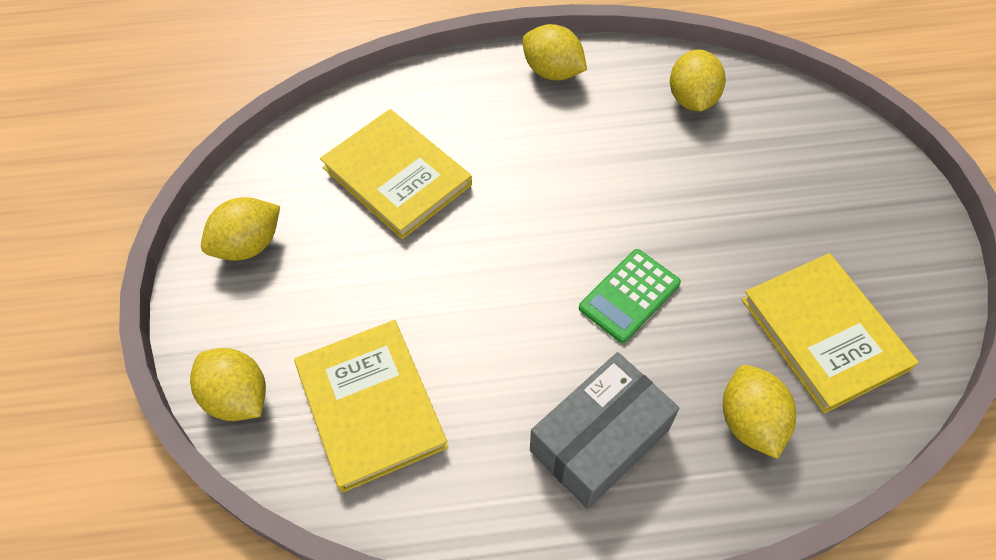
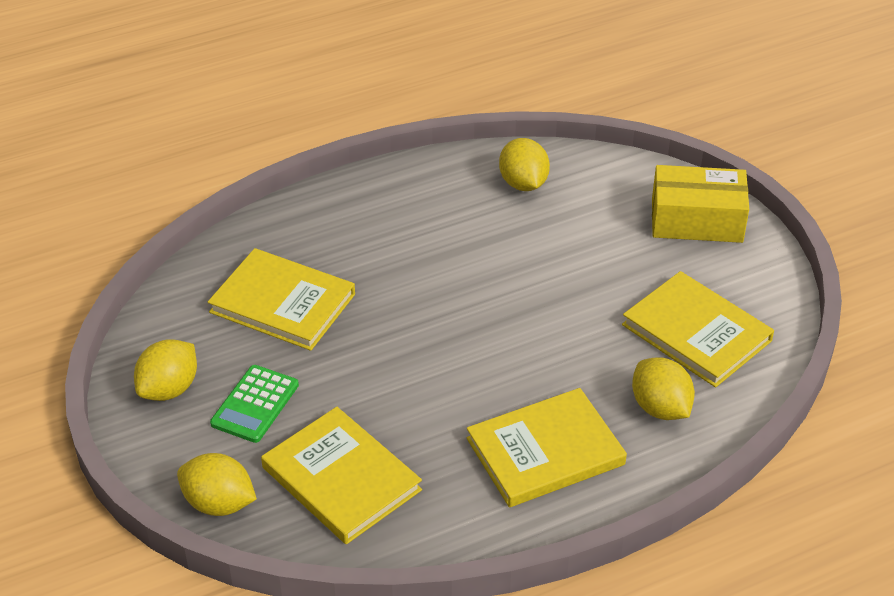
camera: 20 degrees left, 15 degrees down
yellow lemon [522,24,587,80] -> none
grey box [530,352,679,509] -> yellow book [467,388,627,507]
green calculator [579,249,681,343] -> green calculator moved to [210,365,299,443]
none -> yellow box [652,165,749,243]

